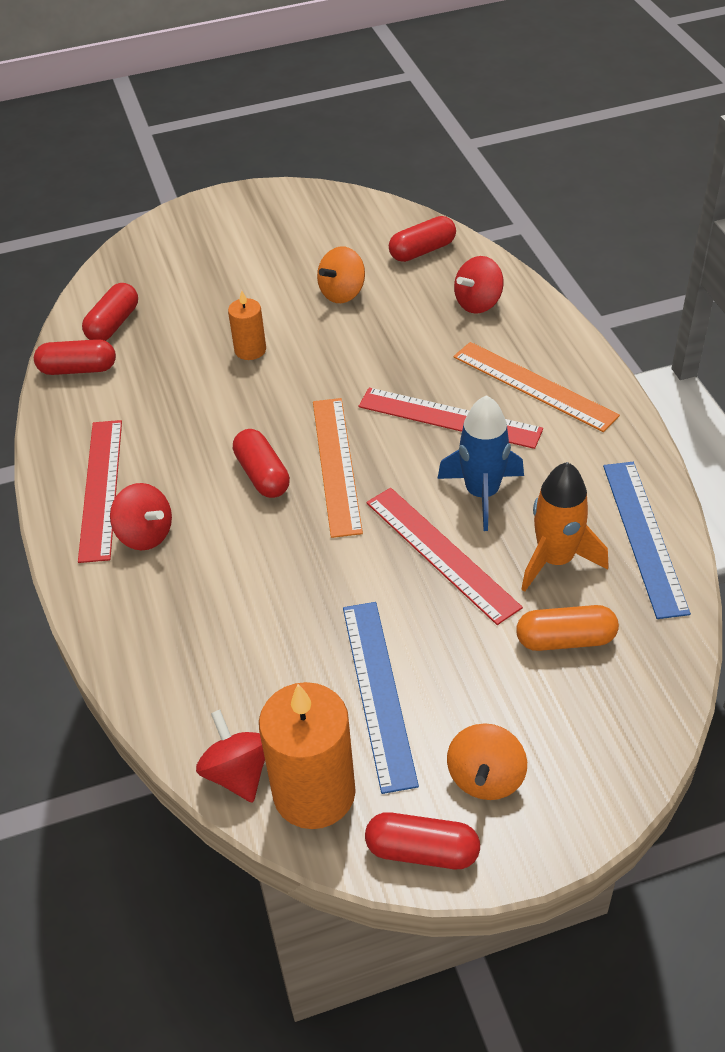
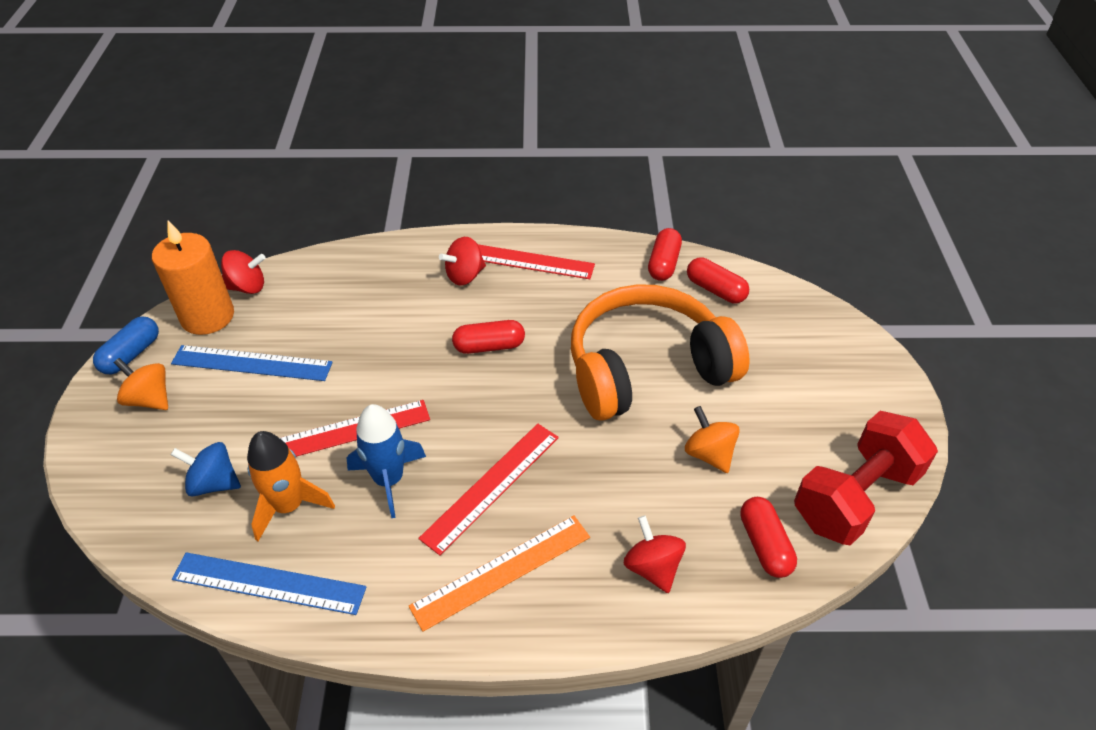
camera: 105 degrees right, 0 degrees up
orange candle [228,290,266,360] -> orange headphones [571,284,750,421]
orange ruler [313,398,363,538] -> none
red capsule [365,812,480,869] -> blue capsule [93,316,159,374]
orange capsule [516,605,619,651] -> blue spinning top [171,442,241,496]
none -> red dumbbell [794,411,938,546]

